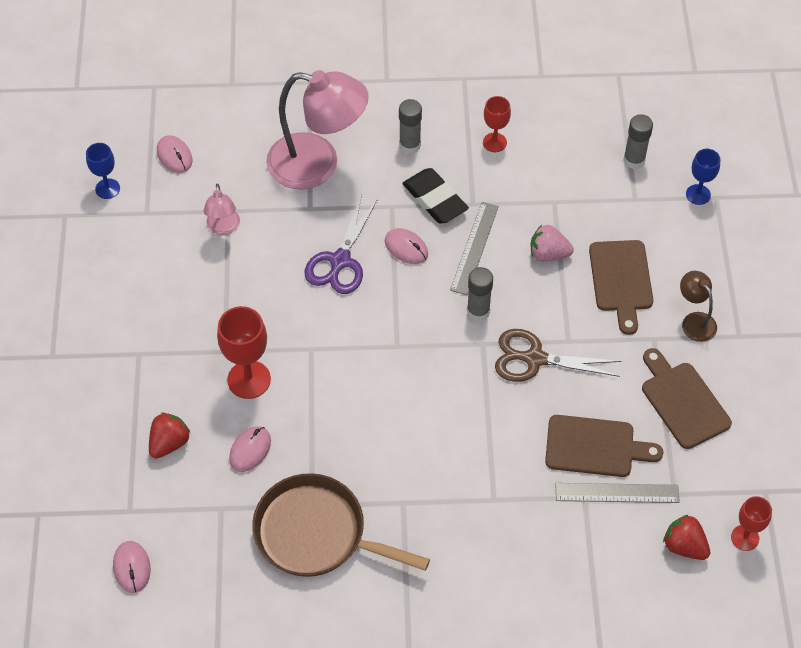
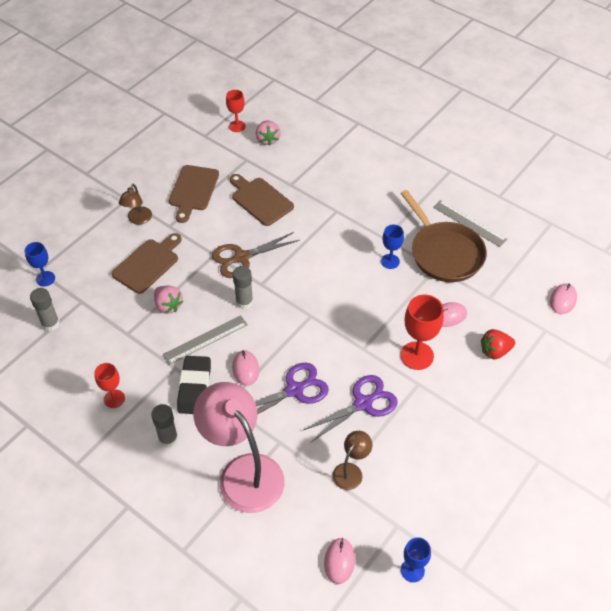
camera: 140 degrees left, 5 degrees down
pink lamp [204,184,240,235] -> brown lamp [333,431,372,490]
brown scissors [495,329,621,382] -> brown scissors turned 105 degrees clockwise [212,232,300,278]
grey ruler [555,483,680,503] -> grey ruler moved to [433,200,507,247]
red strawberry [663,515,710,560] -> pink strawberry [256,121,281,146]
none -> purple scissors [302,375,398,442]
none -> blue goblet [381,225,404,269]

